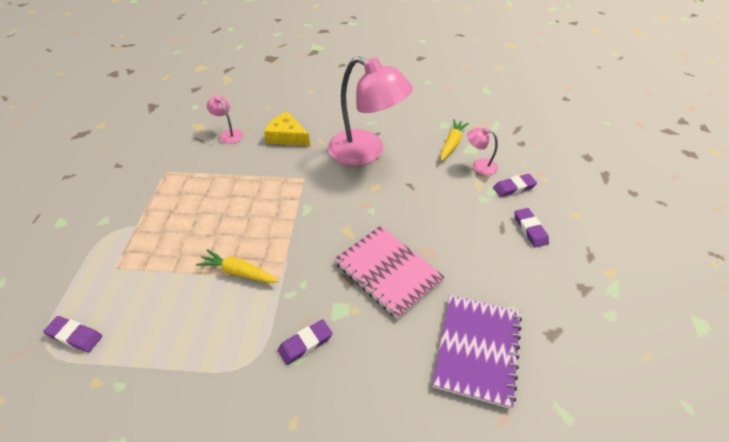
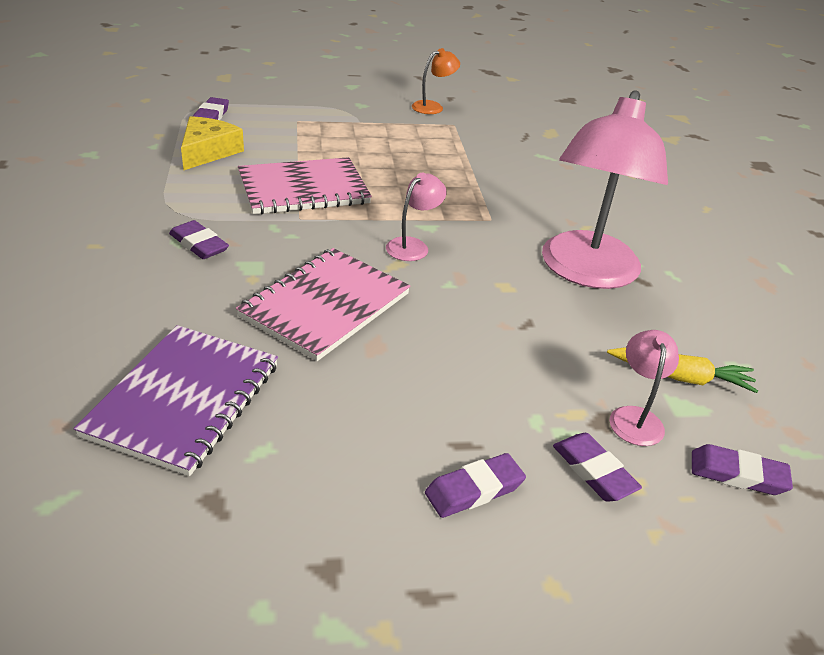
camera: 75 degrees right, 10 degrees down
yellow carrot [196,249,279,283] -> pink notebook [238,157,372,214]
pink lamp [207,95,243,144] -> pink lamp moved to [386,172,447,261]
yellow cheese [264,111,310,146] -> yellow cheese moved to [181,116,244,170]
purple notebook [432,295,522,409] -> purple notebook turned 75 degrees counterclockwise [73,325,278,476]
none -> orange lamp [412,48,460,114]
none -> purple eraser [692,444,793,495]

